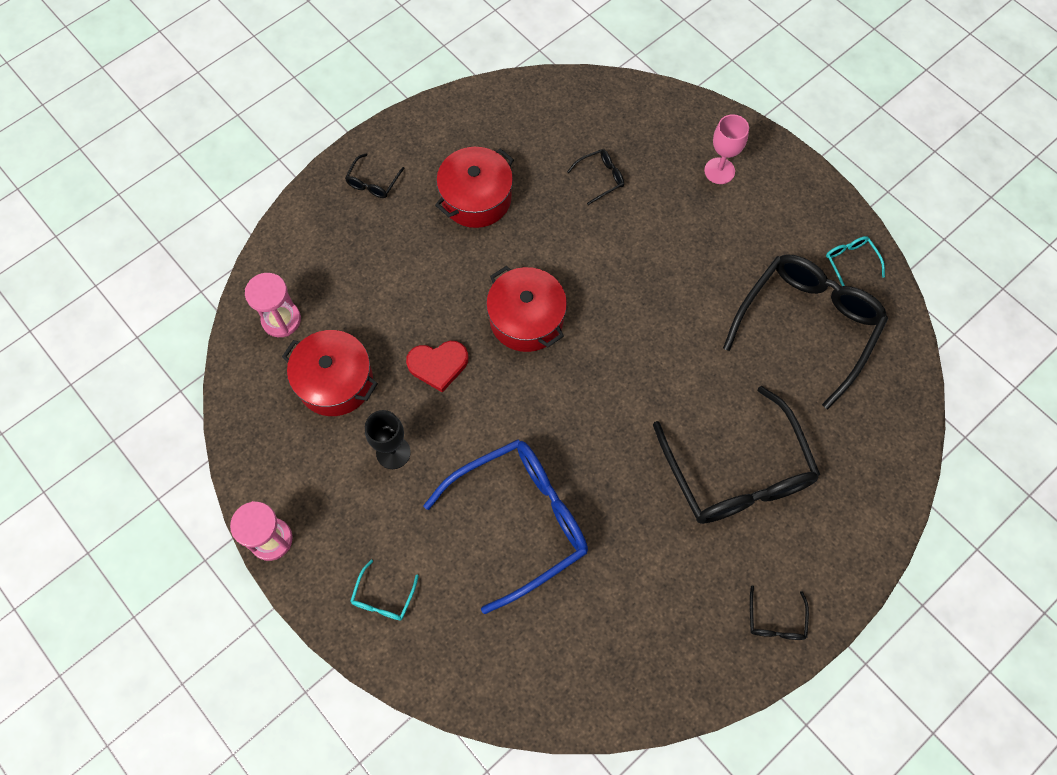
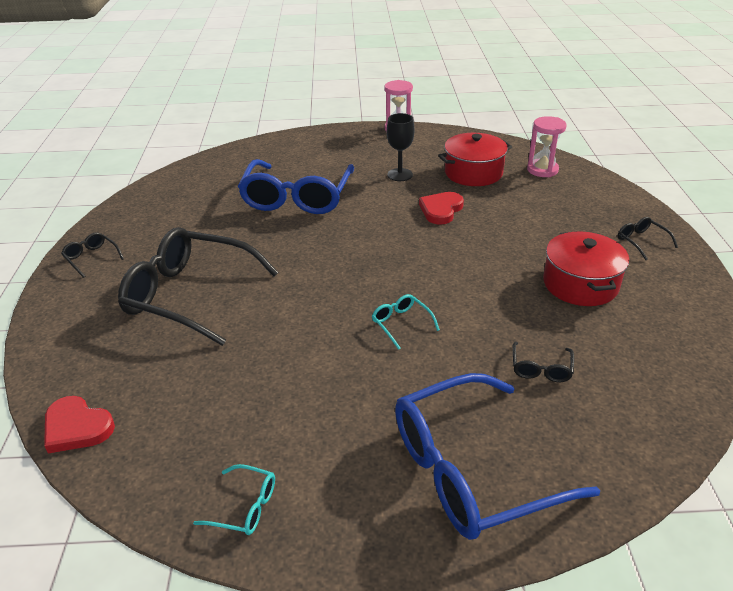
camera: 130 degrees right, 30 degrees down
turquoise glasses [350,559,419,621] -> turquoise glasses moved to [372,294,440,350]
red pot [486,266,567,352] -> none
pink goblet [704,114,749,184] -> blue glasses [395,373,600,540]
black glasses [723,254,888,409] -> none
none -> red heart [44,396,115,453]

